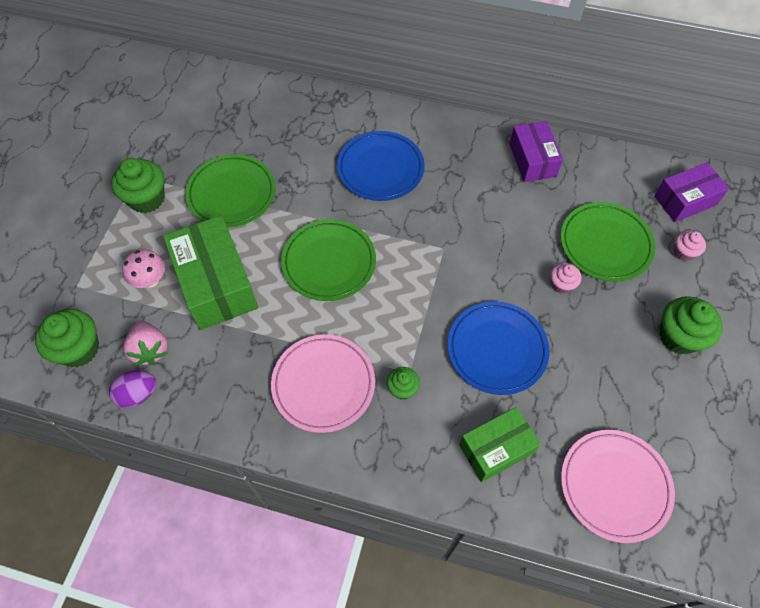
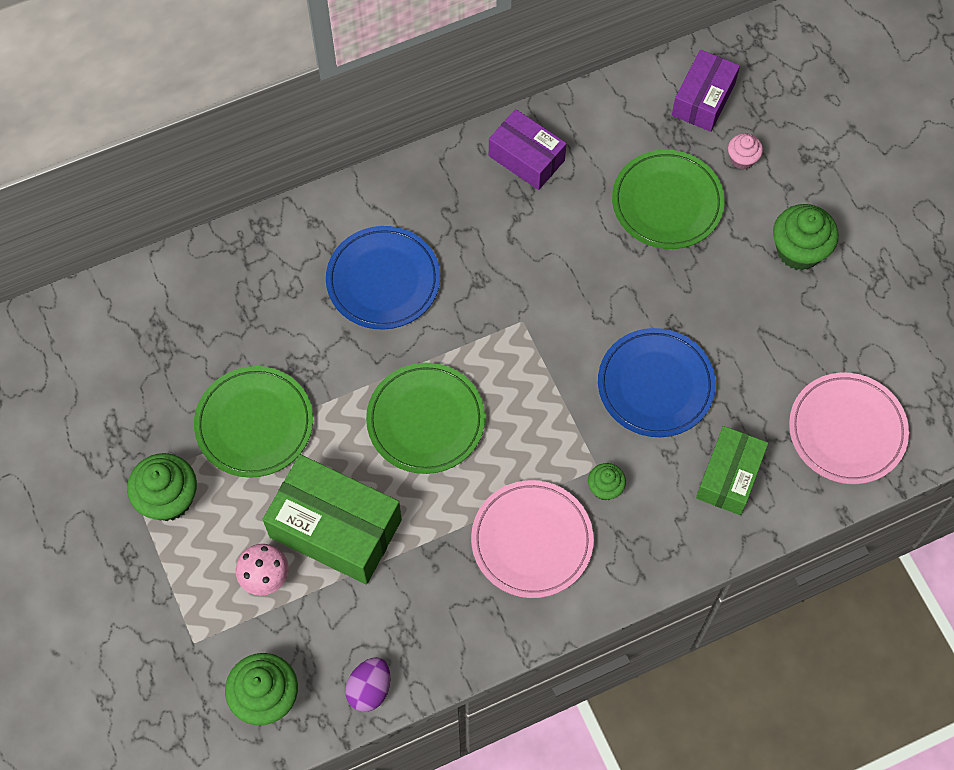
camera: 40 degrees left, 5 degrees up
pink strawberry [123,321,168,366] -> none
pink cupcake [551,263,581,294] -> none

